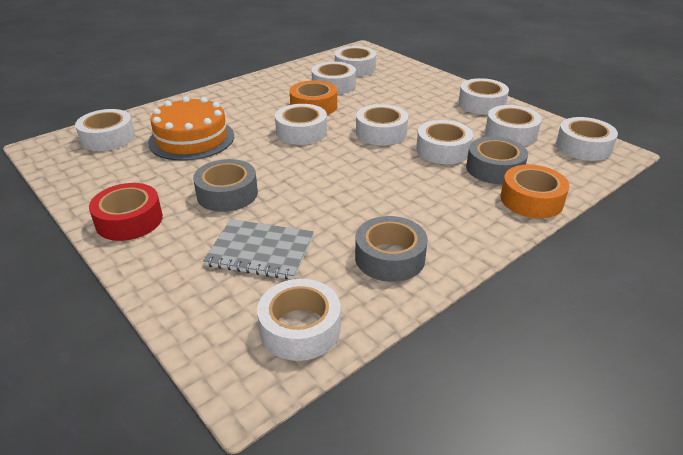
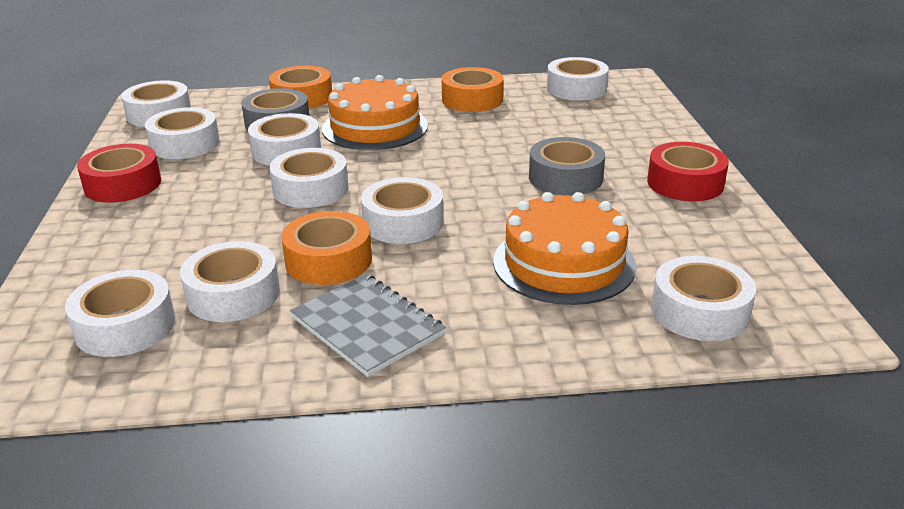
camera: 145 degrees left, 5 degrees down
grey notebook [203,219,314,280] -> grey notebook moved to [290,274,446,377]
grey tape [355,216,428,282] -> orange tape [442,67,503,112]
white tape [458,78,509,115] -> red tape [77,144,161,203]
none -> orange cake [322,75,428,150]

